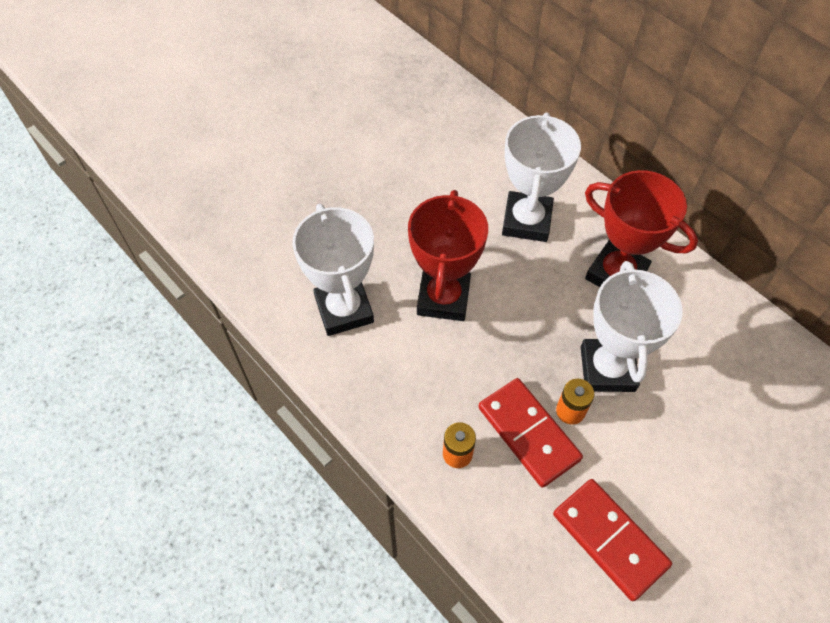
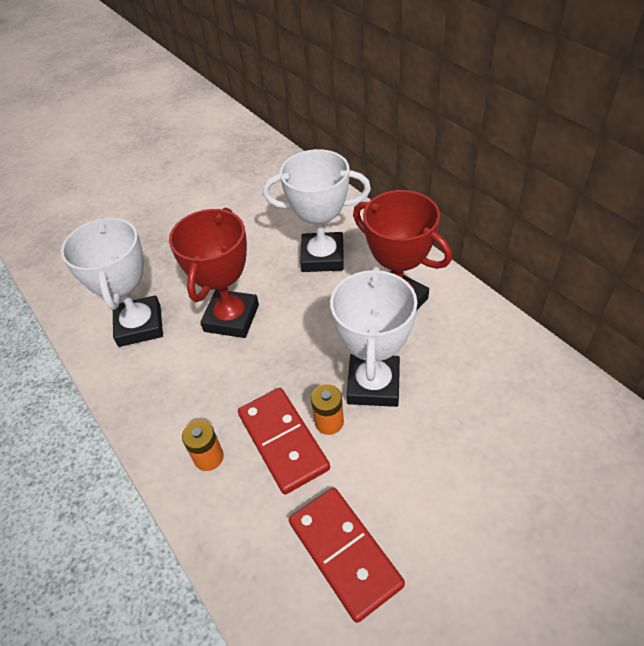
camera: 10 degrees right, 10 degrees down
white trophy [502,112,581,242] -> white trophy turned 75 degrees clockwise [263,149,371,272]

